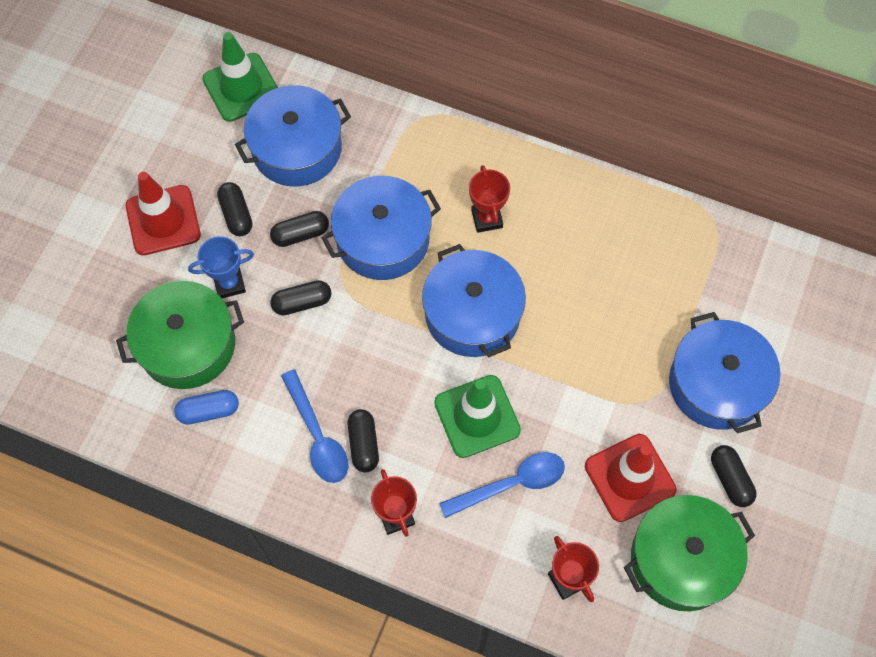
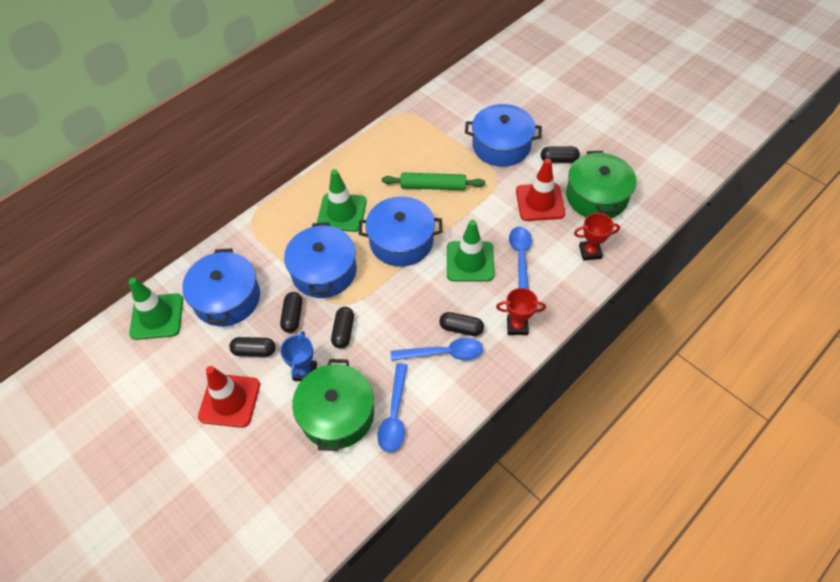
camera: 65 degrees left, 10 degrees down
blue capsule [174,390,239,425] -> blue spoon [377,363,408,453]
red trophy [469,165,510,233] -> green traffic cone [317,169,367,232]
none -> green rolling pin [382,173,485,190]

